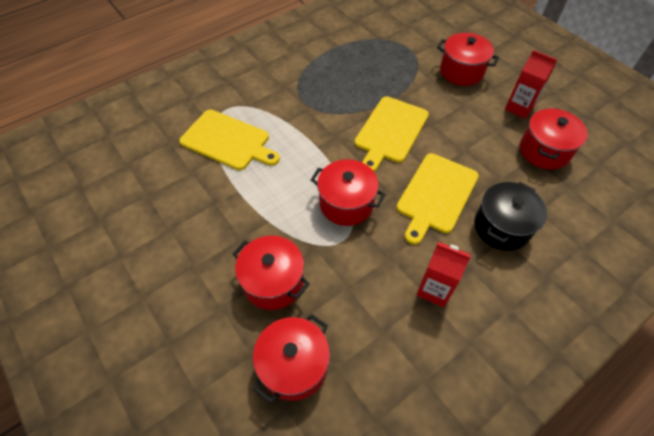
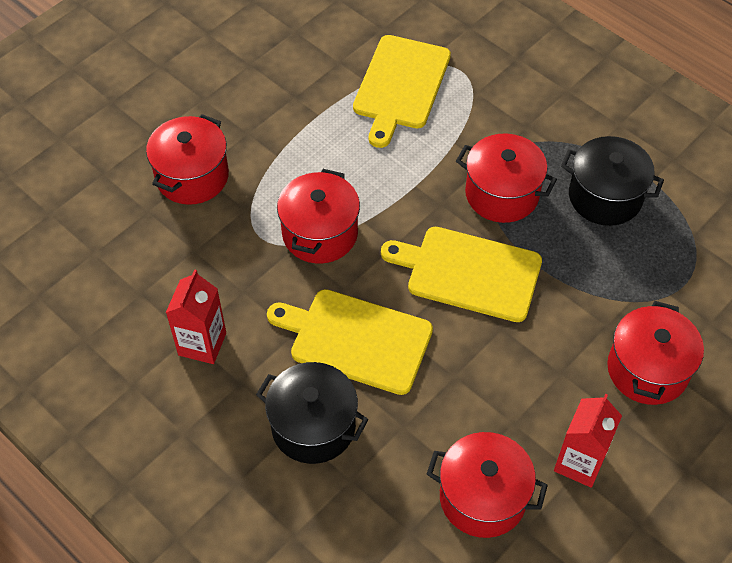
camera: 80 degrees right, 0 degrees up
red pot [253,314,330,403] -> red pot moved to [456,134,557,223]
none -> black pot [561,136,664,226]

